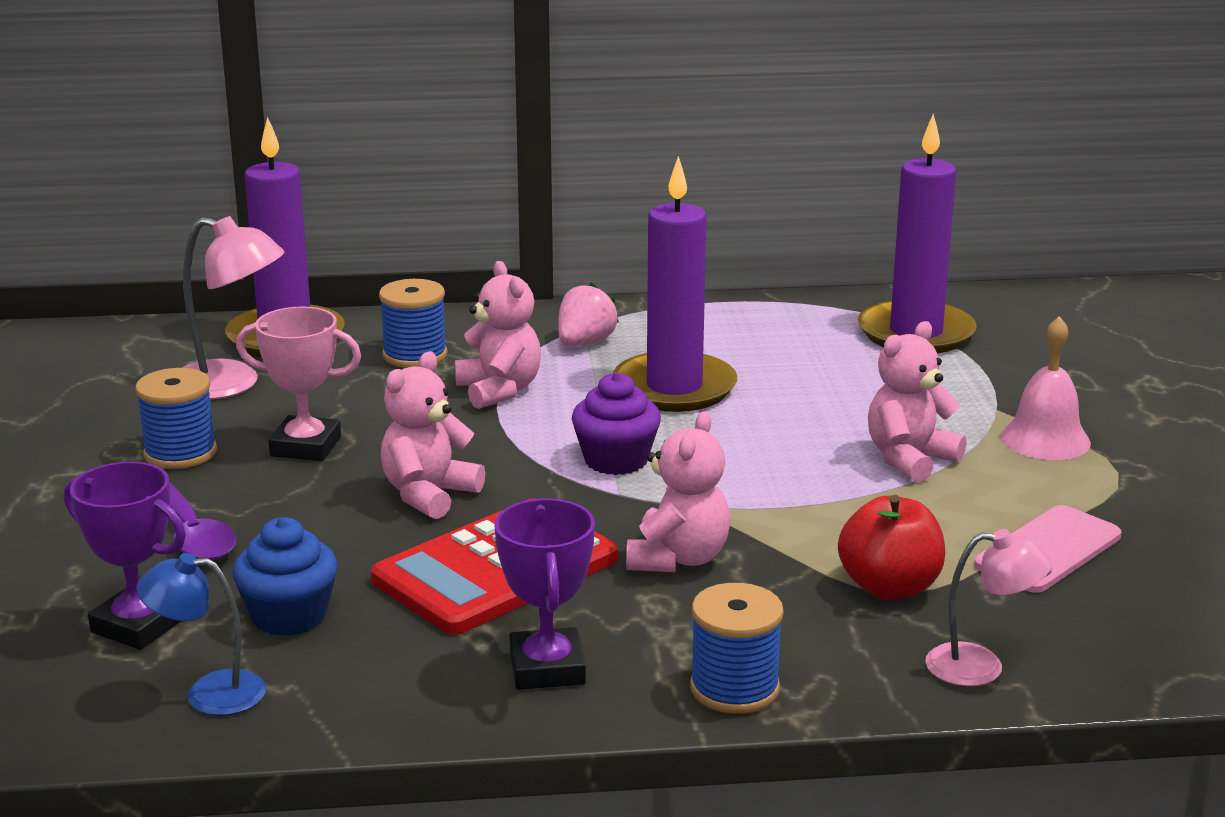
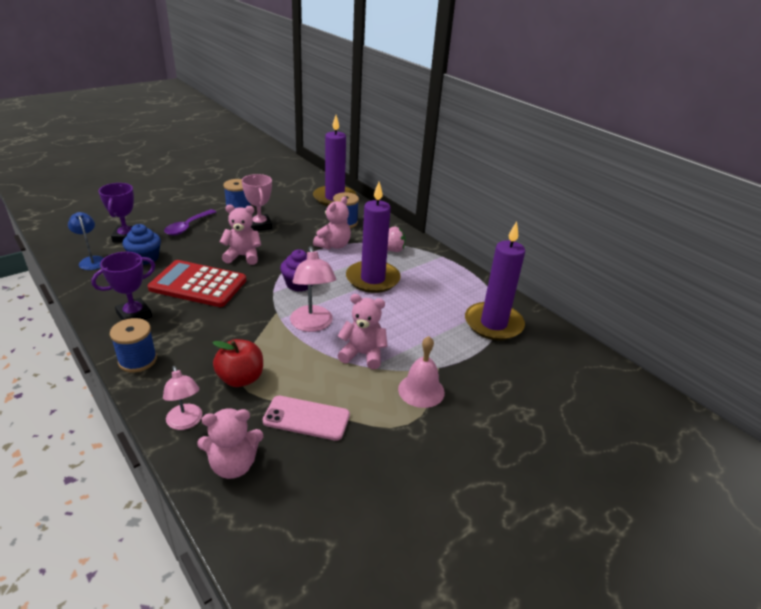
camera: 55 degrees right, 10 degrees up
pink lamp [183,216,284,399] -> pink lamp moved to [290,246,336,332]
pink teddy bear [626,411,730,572] -> pink teddy bear moved to [197,408,263,479]

